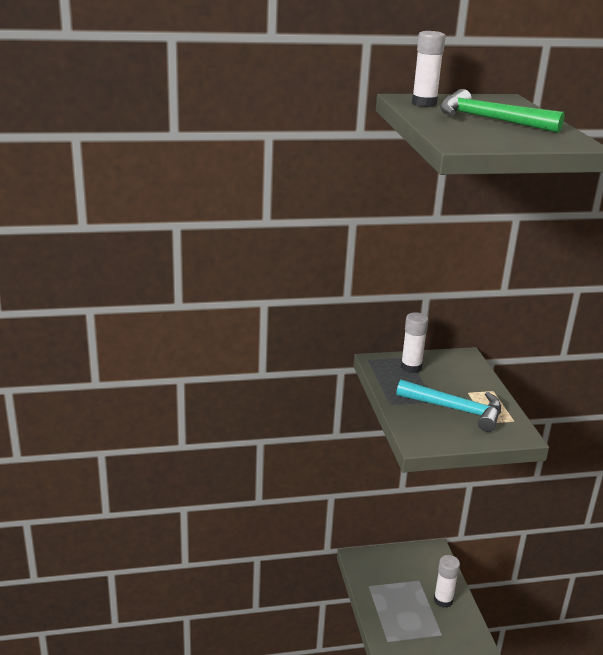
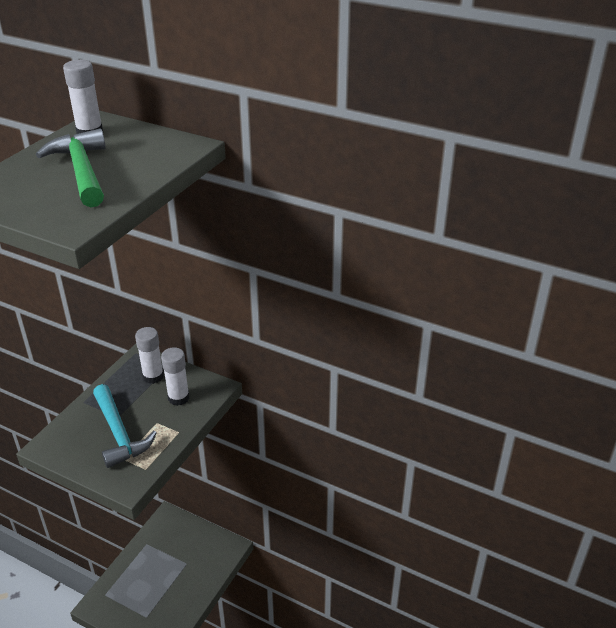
camera: 40 degrees right, 10 degrees up
white glue stick [434,555,460,608] -> white glue stick moved to [161,347,189,406]

